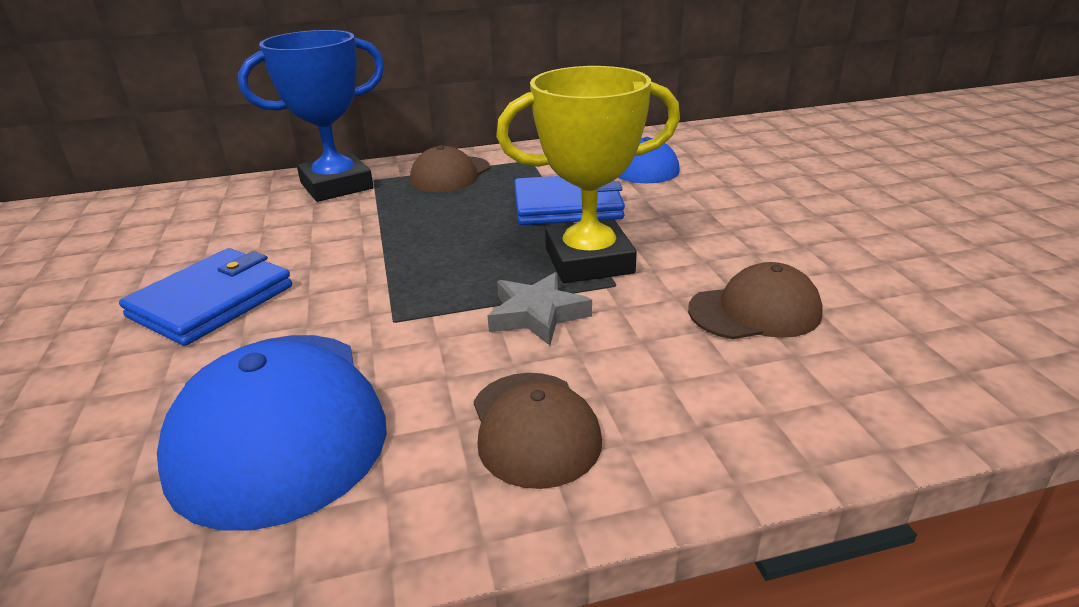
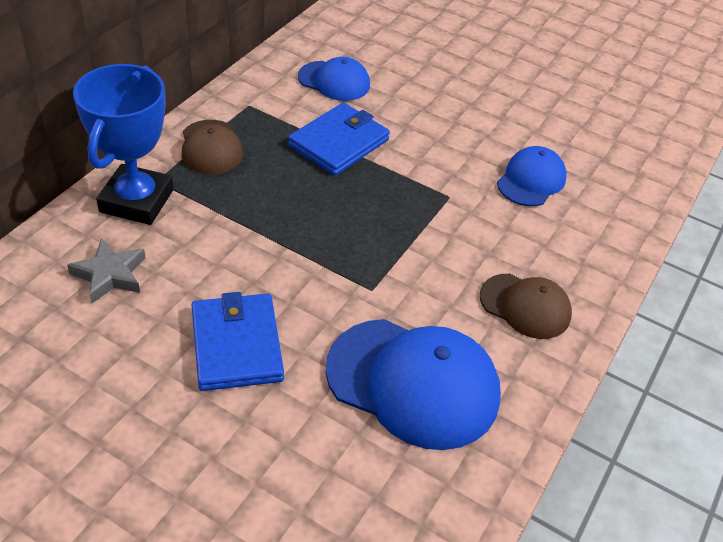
camera: 50 degrees left, 15 degrees up
grey star [487,272,592,345] -> grey star moved to [67,238,146,303]
yellow trophy [496,66,680,283] -> none
brown cap [688,262,823,339] -> blue cap [497,146,567,206]

